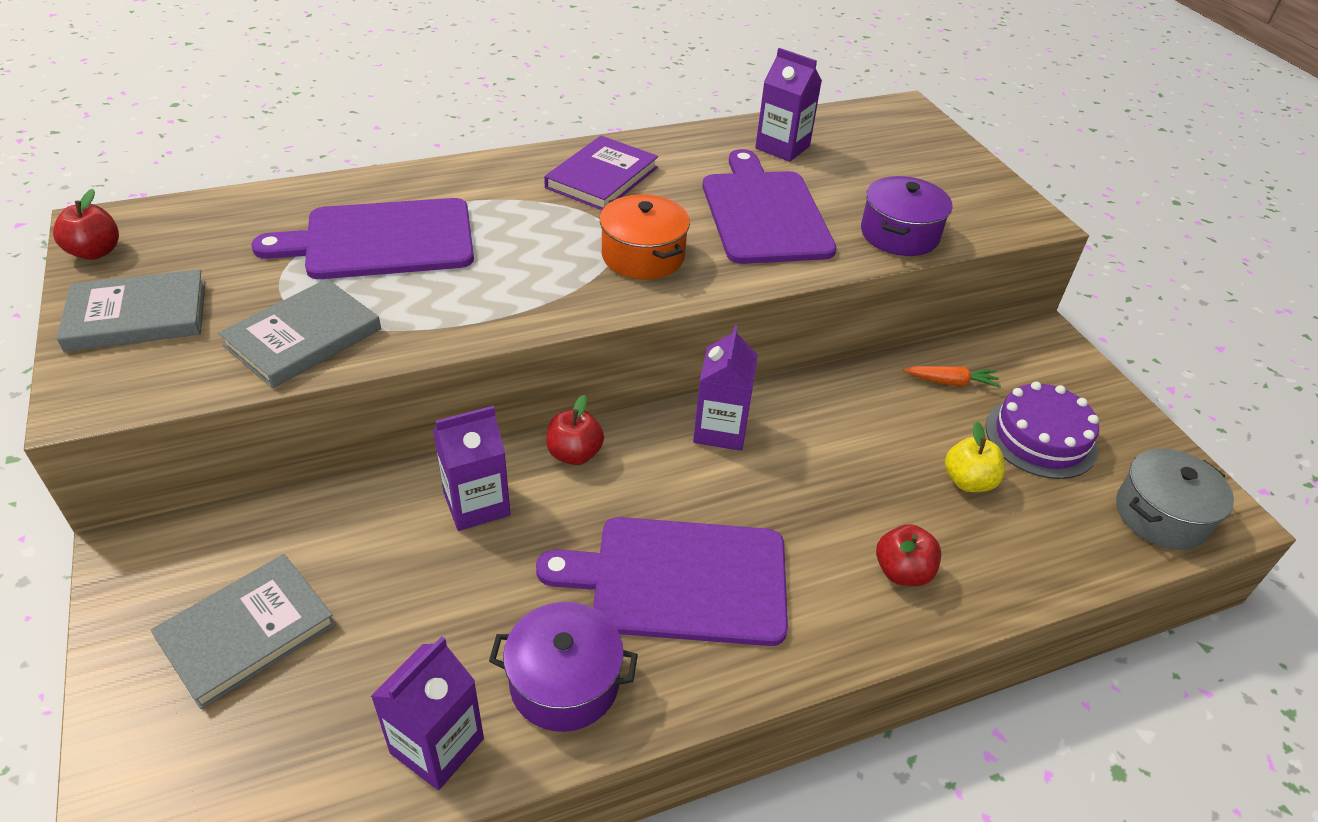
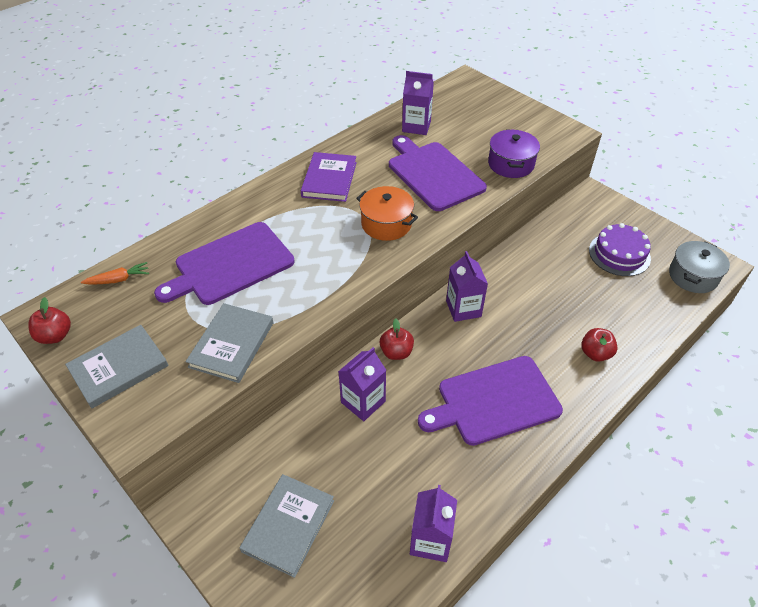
camera: 20 degrees left, 5 degrees up
purple pot [489,602,638,732] -> none
orange carrot [903,366,1001,388] -> orange carrot moved to [81,262,149,284]
yellow apple [945,422,1005,492] -> none

